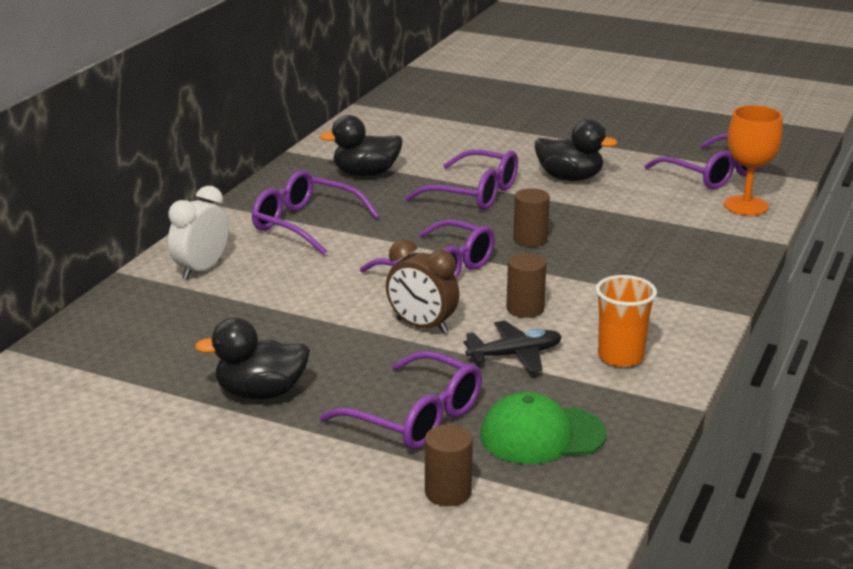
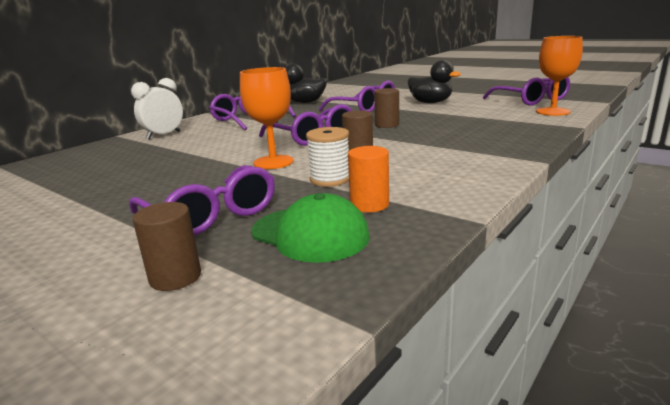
camera: 15 degrees right, 5 degrees down
black duck [195,318,310,400] -> none
brown clock [386,239,459,334] -> orange goblet [240,67,294,169]
black plane [464,321,562,373] -> white spool [306,127,349,187]
green cap [480,392,607,464] -> green cap turned 150 degrees counterclockwise [251,193,370,263]
orange cup [595,275,657,367] -> none
none -> orange cylinder [348,146,389,212]

